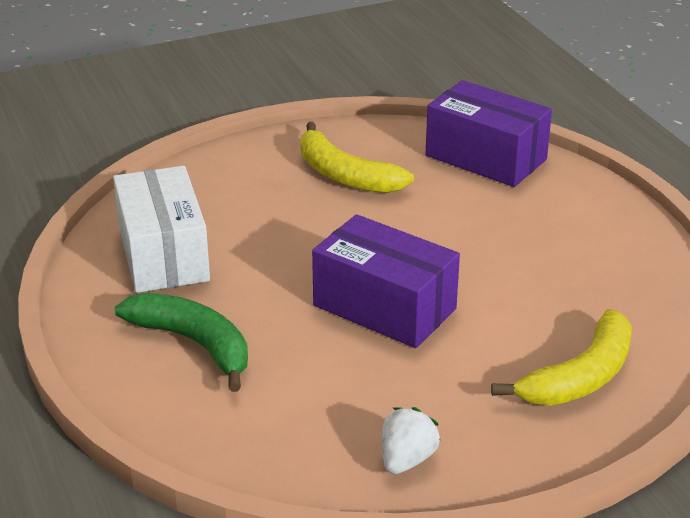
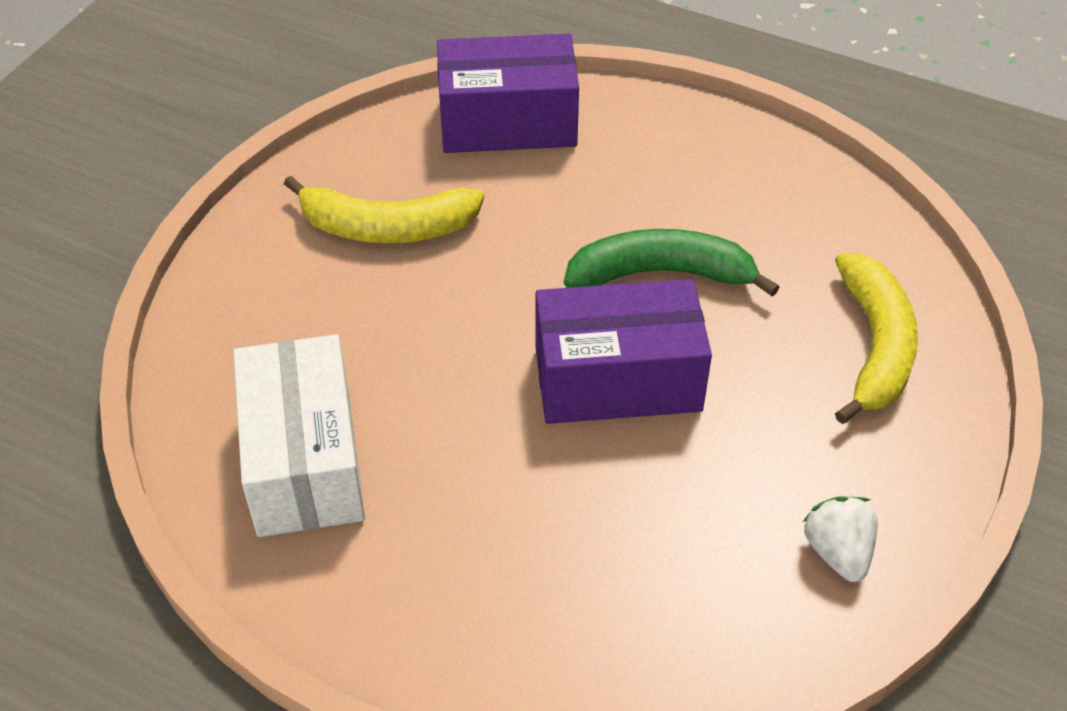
camera: 40 degrees left, 15 degrees up
white box [113,166,210,293] -> white box turned 45 degrees clockwise [233,334,365,537]
green banana [115,293,248,392] -> green banana moved to [564,229,780,297]

